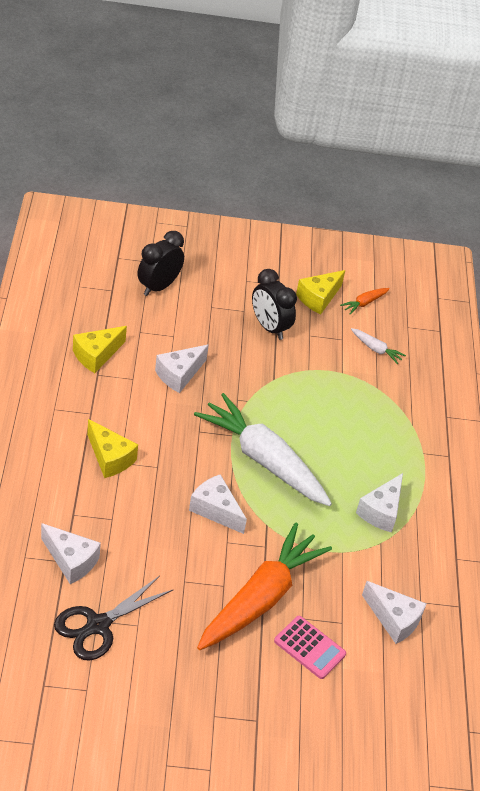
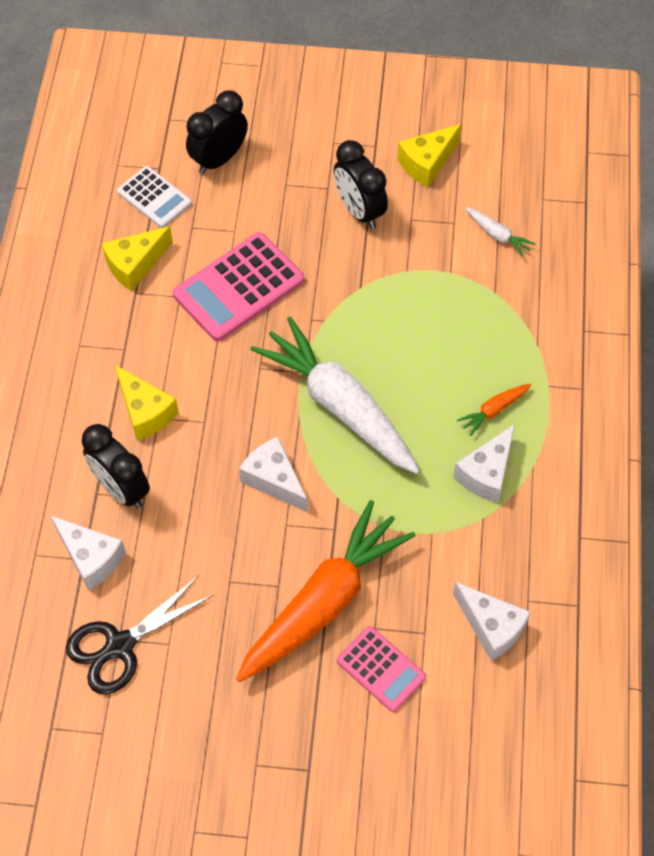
camera: 10 degrees right, 15 degrees up
white cheese [155,345,209,393] -> pink calculator [173,232,304,341]
orange carrot [340,288,390,315] -> orange carrot moved to [457,383,531,436]
none -> black clock [82,424,150,508]
none -> white calculator [117,166,192,228]

